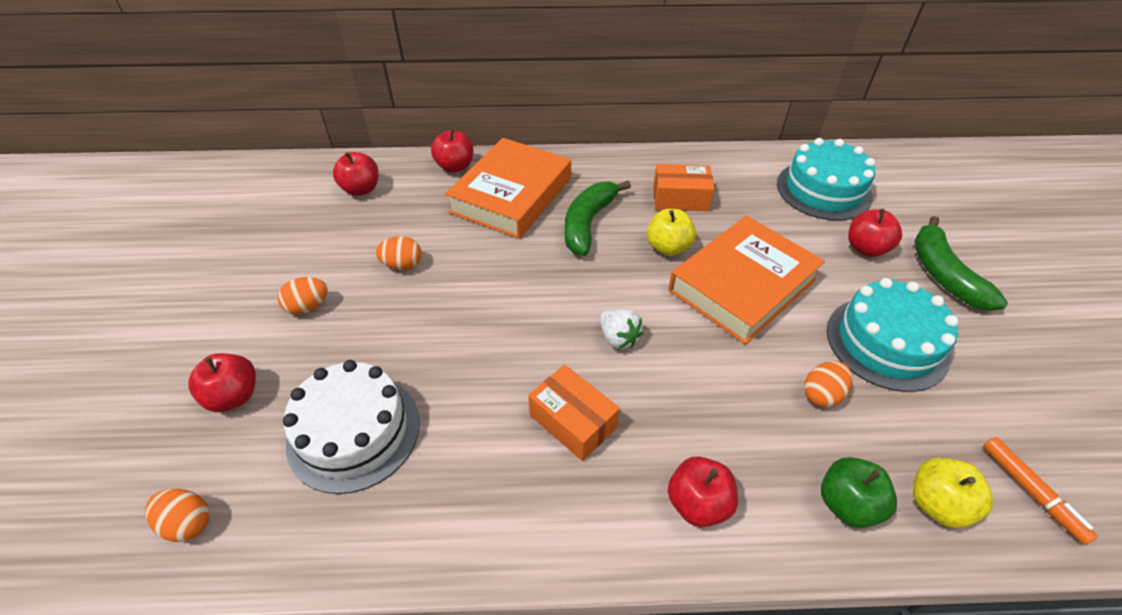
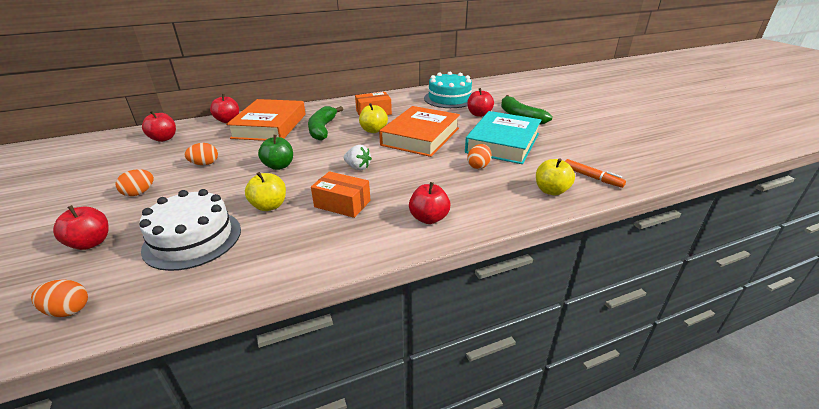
camera: 20 degrees left, 15 degrees down
green apple [821,457,897,528] -> green apple moved to [258,135,293,170]
turquoise cake [827,278,958,392] -> turquoise book [465,111,541,164]
none -> yellow apple [245,172,286,211]

